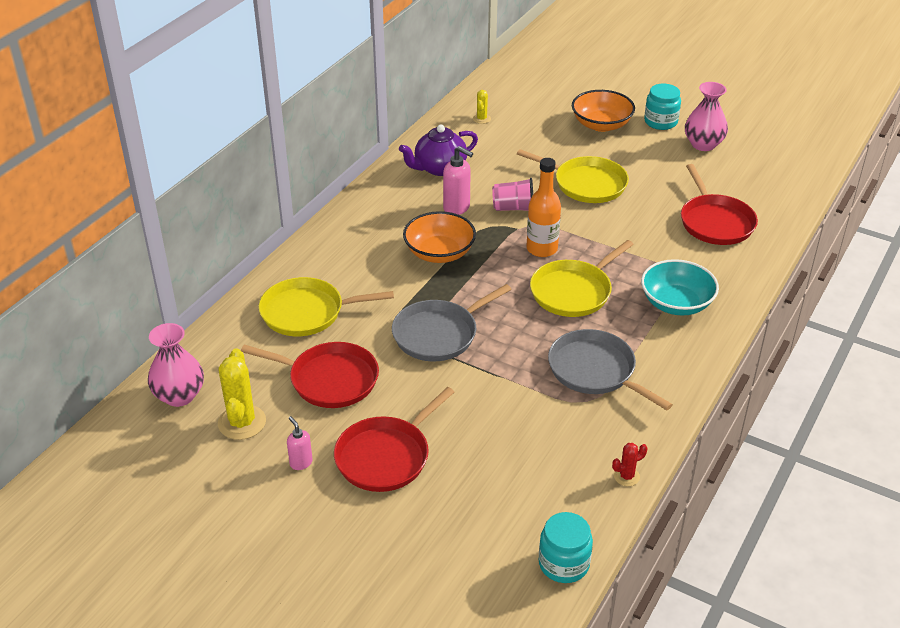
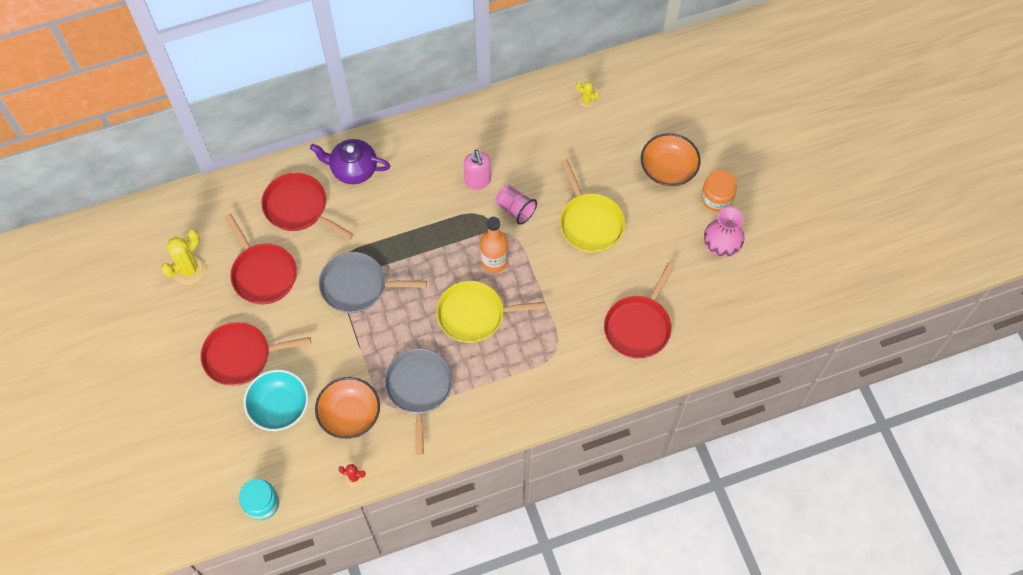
camera: 40 degrees right, 25 degrees up
pink vase [148,323,204,407] -> none
yellow pan [259,277,394,336] -> red pan [261,173,354,240]
pink soap dispenser [287,416,313,470] -> none
purple teapot [399,124,478,176] -> purple teapot moved to [310,139,390,184]
orange bowl [403,211,476,263] -> orange bowl moved to [315,377,380,439]
yellow cactus [473,90,491,124] -> yellow cactus turned 60 degrees clockwise [576,82,600,107]
turquoise bowl [641,259,719,316] -> turquoise bowl moved to [243,370,309,431]
turquoise jar [644,84,681,130] -> orange jar [701,170,737,211]

